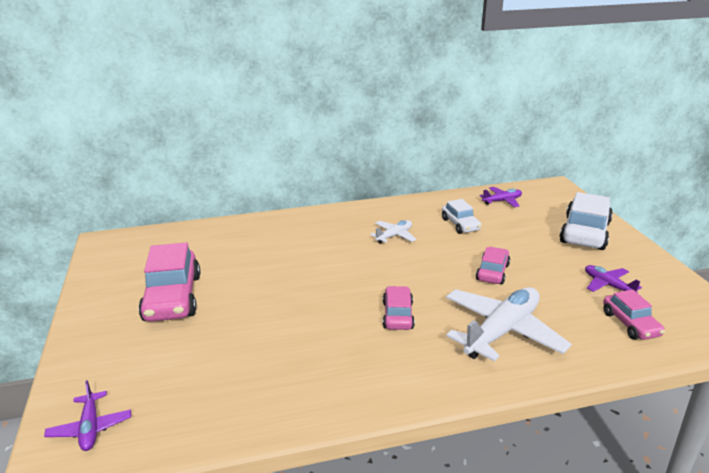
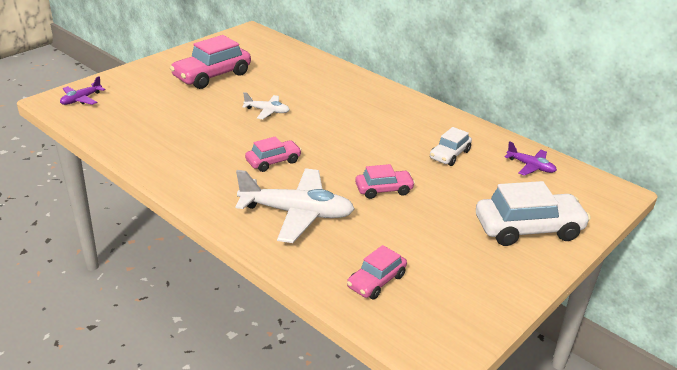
camera: 55 degrees right, 5 degrees up
white plane [370,220,417,244] -> white plane moved to [242,92,290,119]
purple plane [585,265,642,293] -> none

